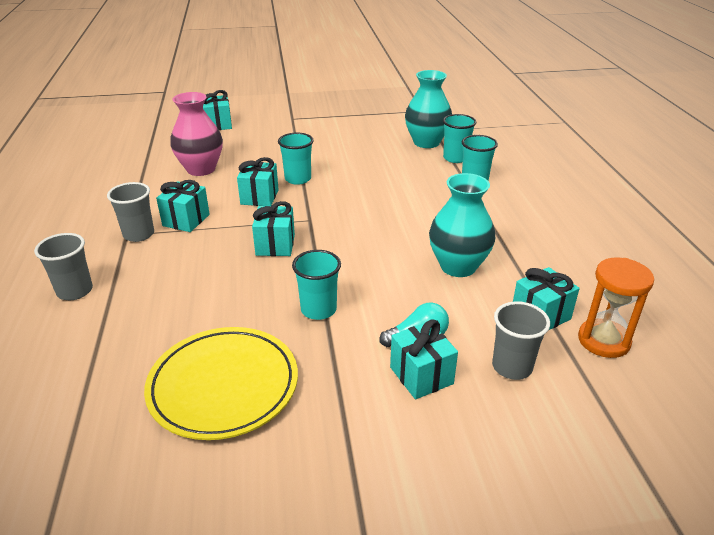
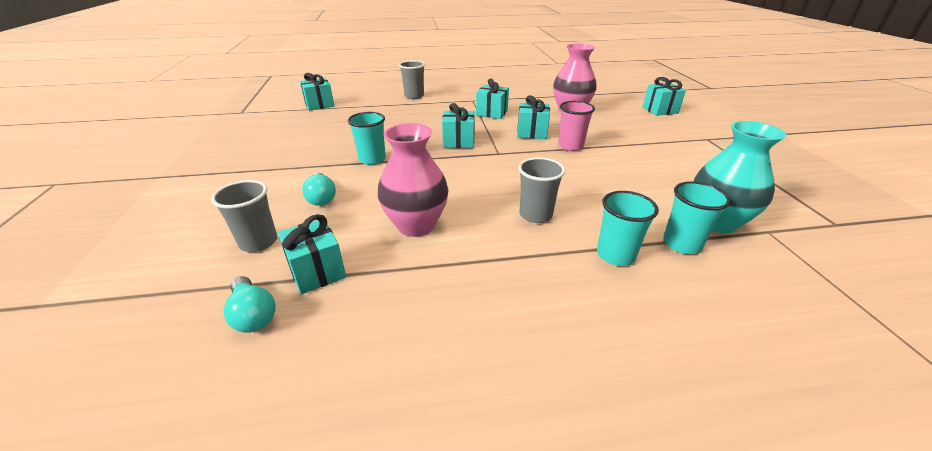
camera: 90 degrees right, 0 degrees up
grey cup [107,182,154,242] -> grey cup moved to [518,157,565,223]
yellow plate [144,327,298,440] -> none
turquoise cup [278,133,313,185] -> pink cup [558,101,595,151]
turquoise gift [390,319,458,399] -> turquoise gift moved to [300,73,334,111]
turquoise vase [429,173,495,277] -> pink vase [378,123,449,237]
orange hourglass [578,257,654,358] -> turquoise light bulb [224,276,276,333]

